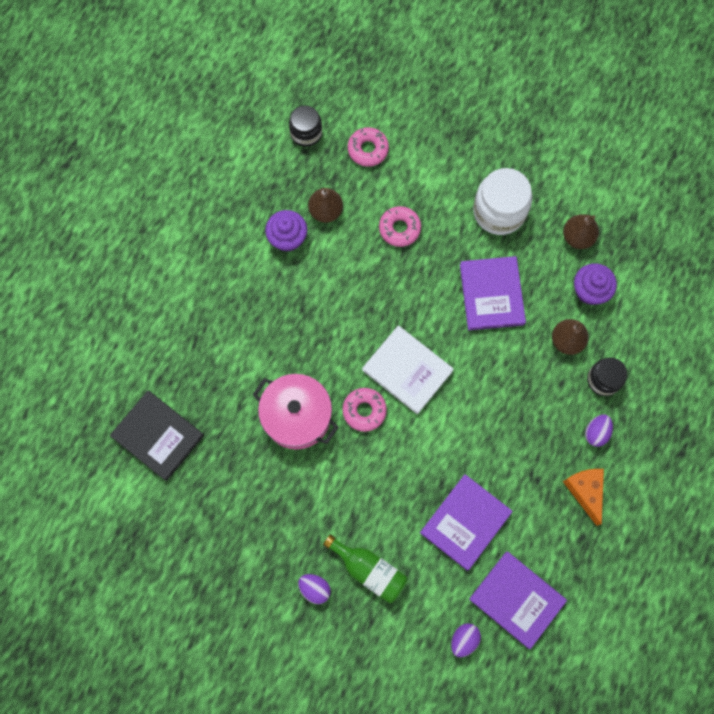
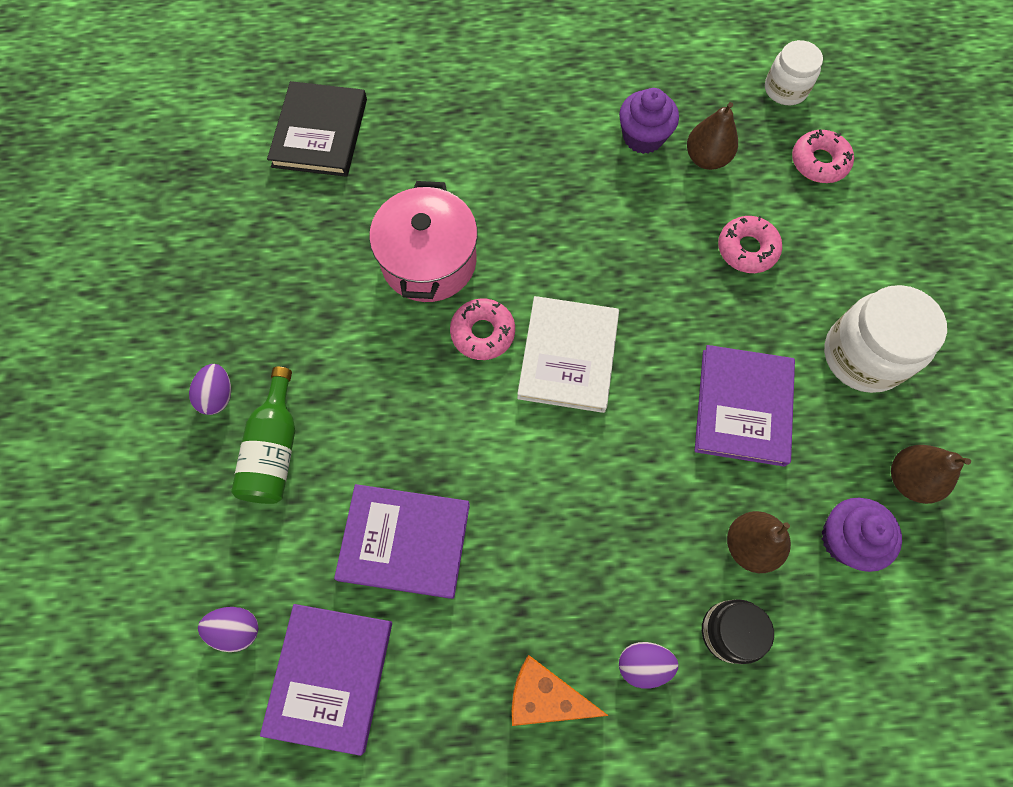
camera: 60 degrees right, 5 degrees down
black jar [289,105,322,147] -> white jar [765,40,823,105]
purple book [460,256,526,330] -> purple book turned 45 degrees counterclockwise [695,345,795,467]
orange cheese [563,469,604,526] -> orange cheese turned 120 degrees counterclockwise [511,655,609,726]

